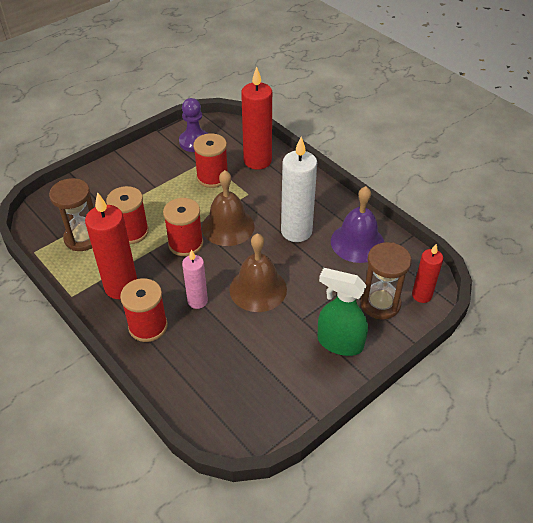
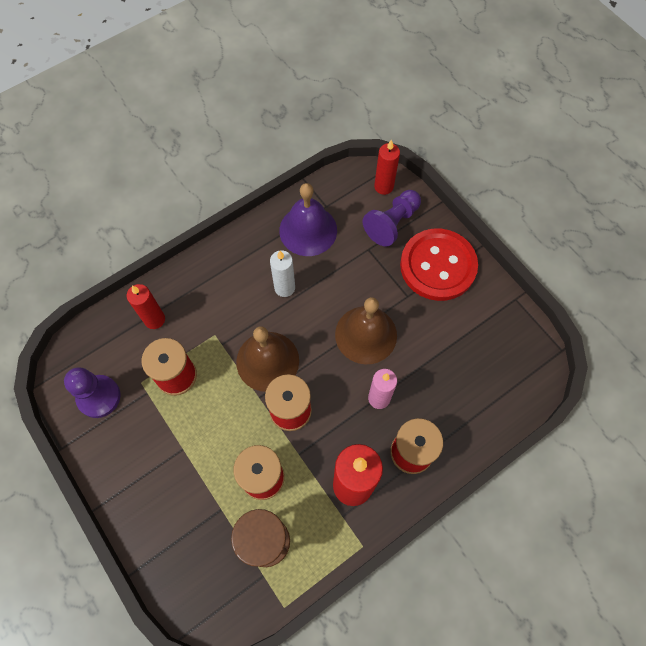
camera: 85 degrees left, 20 degrees up
red candle [241,66,272,170] -> red candle [127,284,165,329], size x0.59
white candle [281,137,317,242] -> white candle [270,250,295,297], size x0.59
green spray bottle [317,268,368,356] -> red button [400,228,478,301]
brown hourglass [360,242,412,320] -> purple pawn [363,190,421,247]

